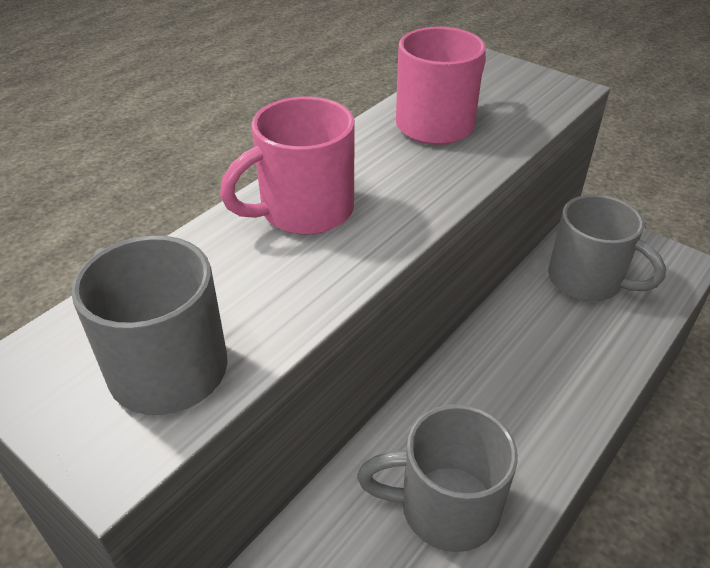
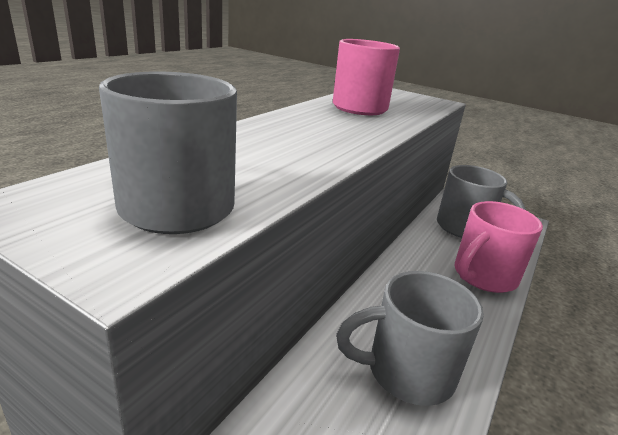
camera: 10 degrees left, 15 degrees down
pink mug [220,96,355,235] -> pink mug moved to [455,201,543,293]

